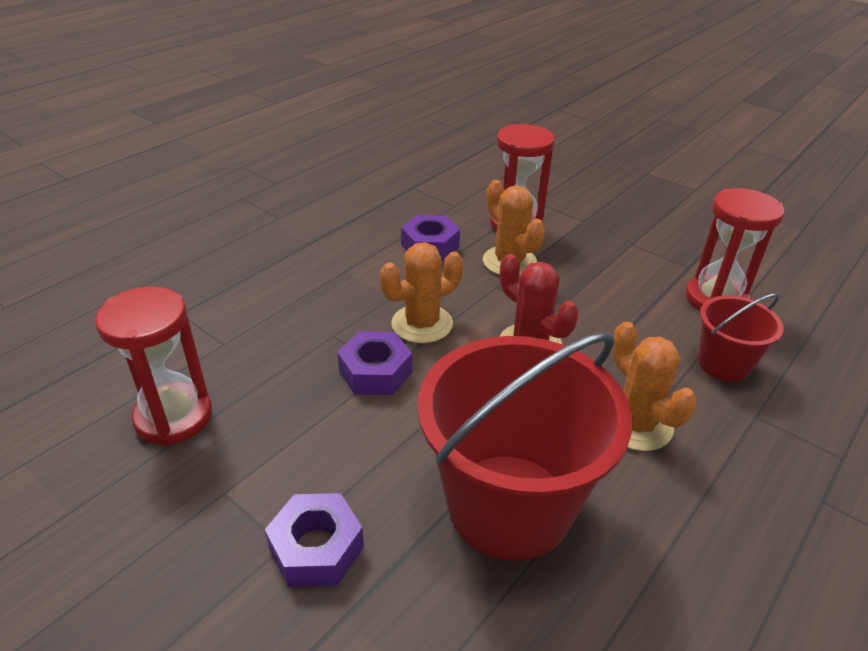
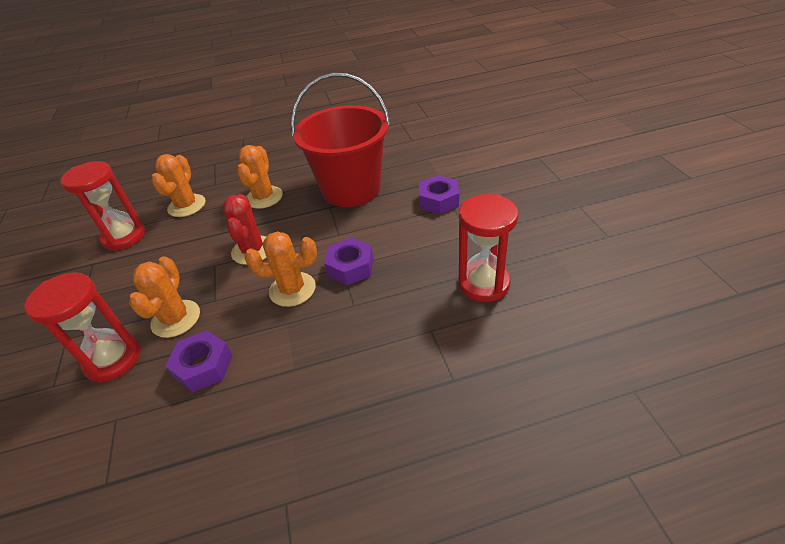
camera: 140 degrees left, 5 degrees up
red bucket [698,293,784,382] -> orange cactus [151,154,205,217]

